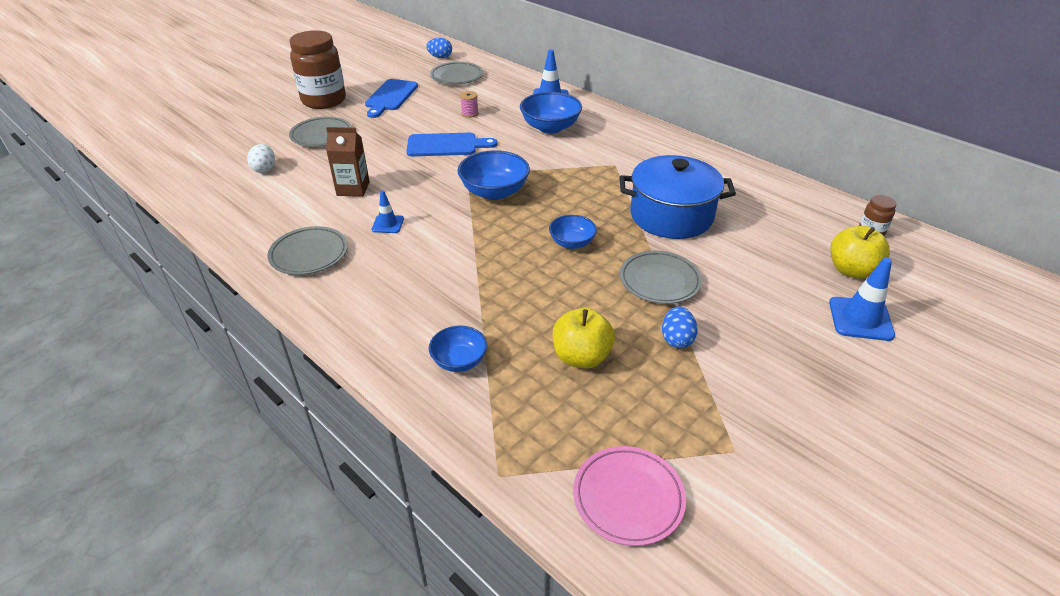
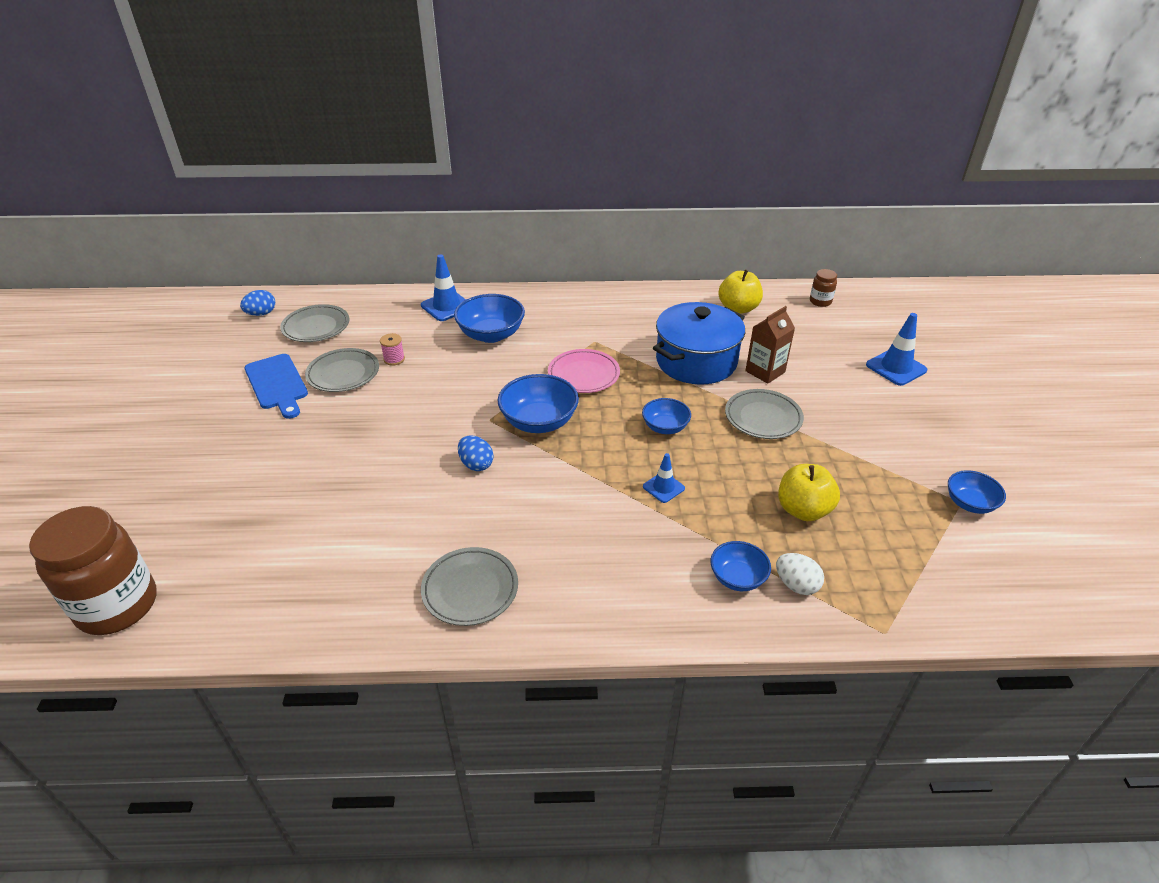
camera: 45 degrees left, 0 degrees up
white egg [247,144,275,173] -> white egg moved to [776,553,824,595]
grey plate [289,116,352,147] -> grey plate moved to [305,348,379,392]
brown jar [290,30,346,109] -> brown jar moved to [29,506,157,635]
brown carton [326,127,370,197] -> brown carton moved to [745,306,795,384]
blue traffic cone [372,191,404,233] -> blue traffic cone moved to [643,453,685,503]
blue cutting board [406,133,497,157] -> none
pink plate [573,446,686,546] -> pink plate moved to [548,349,620,393]
blue egg [662,307,698,349] -> blue egg moved to [458,435,493,471]
yellow apple [830,226,890,279] -> yellow apple moved to [719,270,763,314]
none -> blue bowl [948,470,1006,514]

